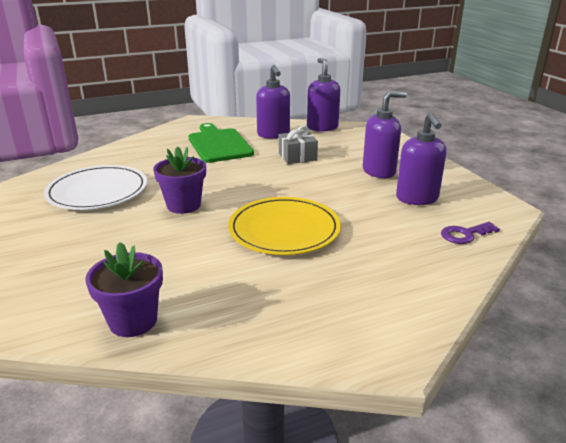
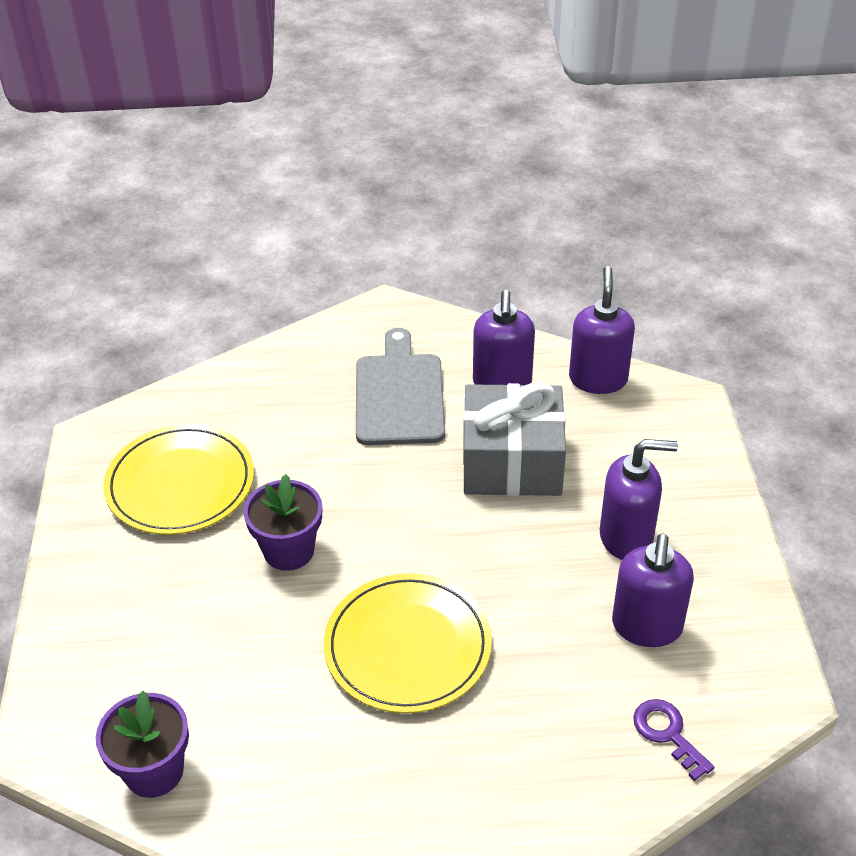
camera: 20 degrees right, 15 degrees up
white plate [44,165,147,210] -> yellow plate [103,424,254,535]
green cutting board [189,123,254,163] -> grey cutting board [356,328,445,445]
grey gift [279,126,318,164] -> grey gift [463,382,566,496], size x1.80
purple key [441,222,500,244] -> purple key turned 60 degrees clockwise [633,699,714,781]

